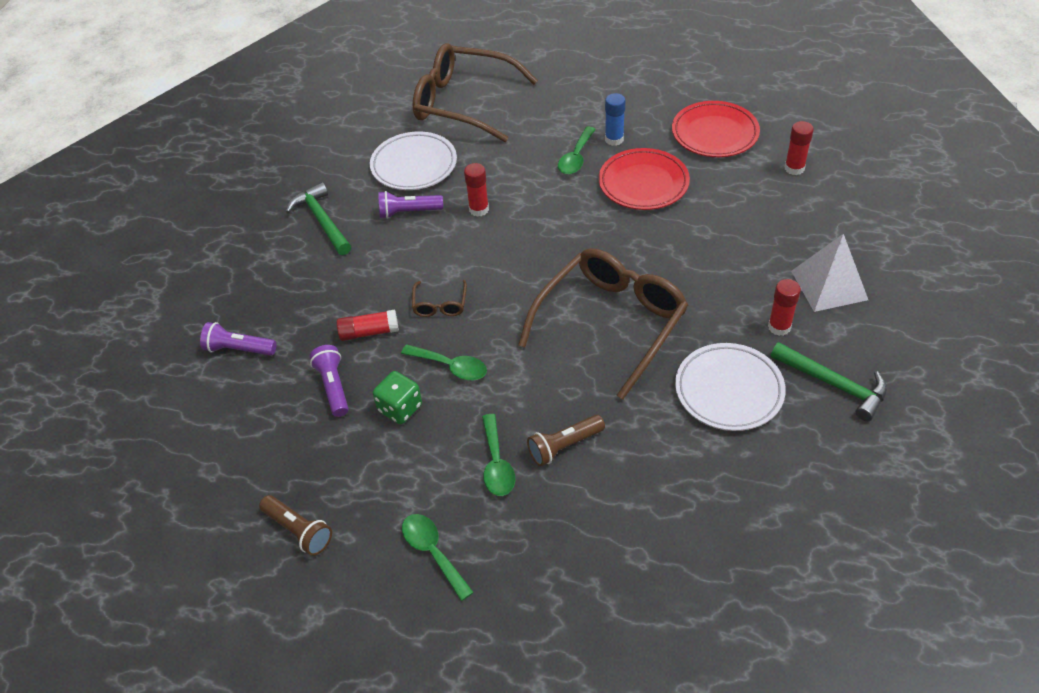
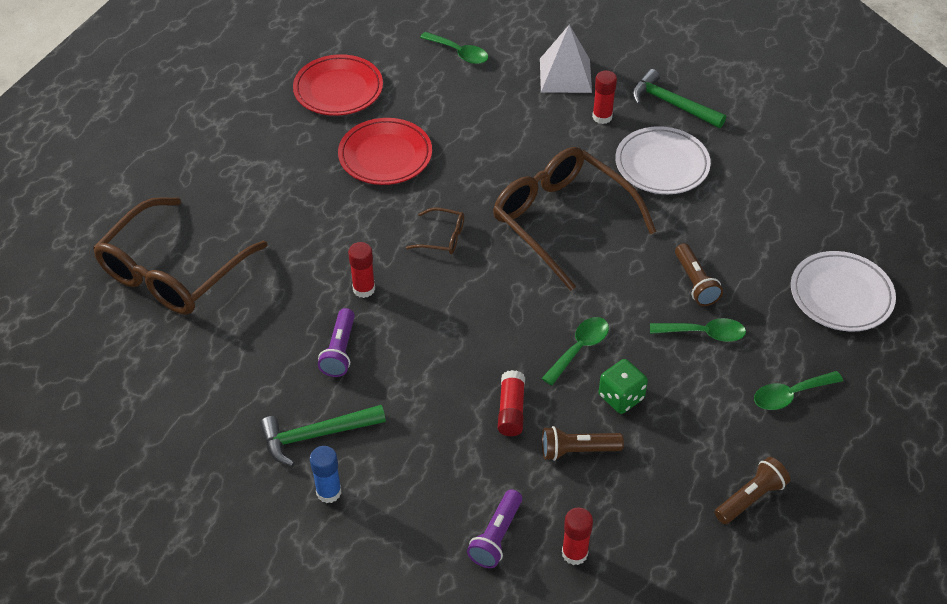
camera: 80 degrees left, 0 degrees up
purple flashlight [310,345,349,417] -> brown flashlight [542,426,624,461]
white plate [370,131,457,190] -> white plate moved to [791,251,896,332]
brown glasses [412,280,467,317] -> brown glasses moved to [406,207,464,254]
green spoon [558,127,596,174] -> green spoon moved to [420,32,488,64]
blue glue stick [605,93,626,146] -> blue glue stick moved to [310,446,342,503]
green hammer [771,342,887,421] -> green hammer turned 105 degrees counterclockwise [632,69,726,128]
red glue stick [785,121,814,175] -> red glue stick moved to [562,508,593,565]

